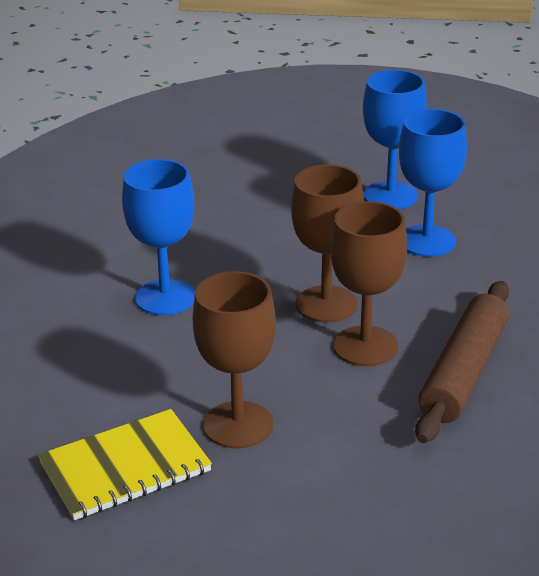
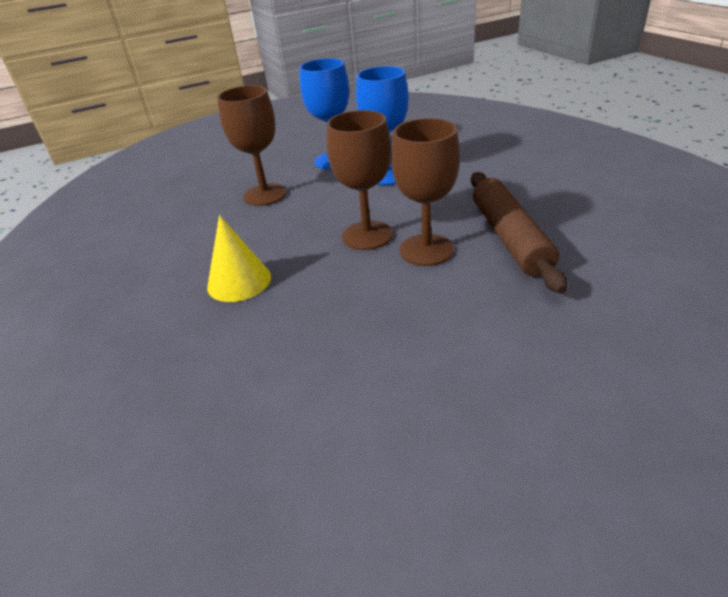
camera: 30 degrees left, 5 degrees up
yellow notebook [38,409,212,520] -> none
blue goblet [122,159,195,315] -> yellow cone [207,215,271,302]
brown goblet [193,271,276,449] -> brown goblet moved to [217,85,287,206]

